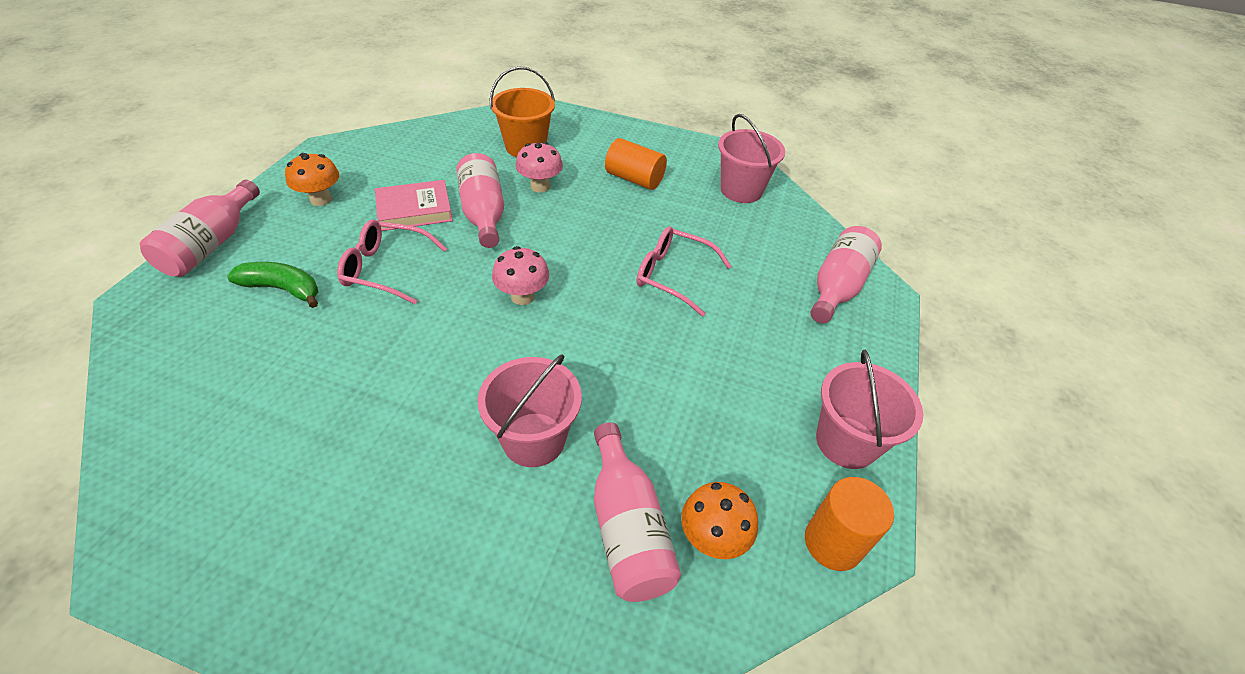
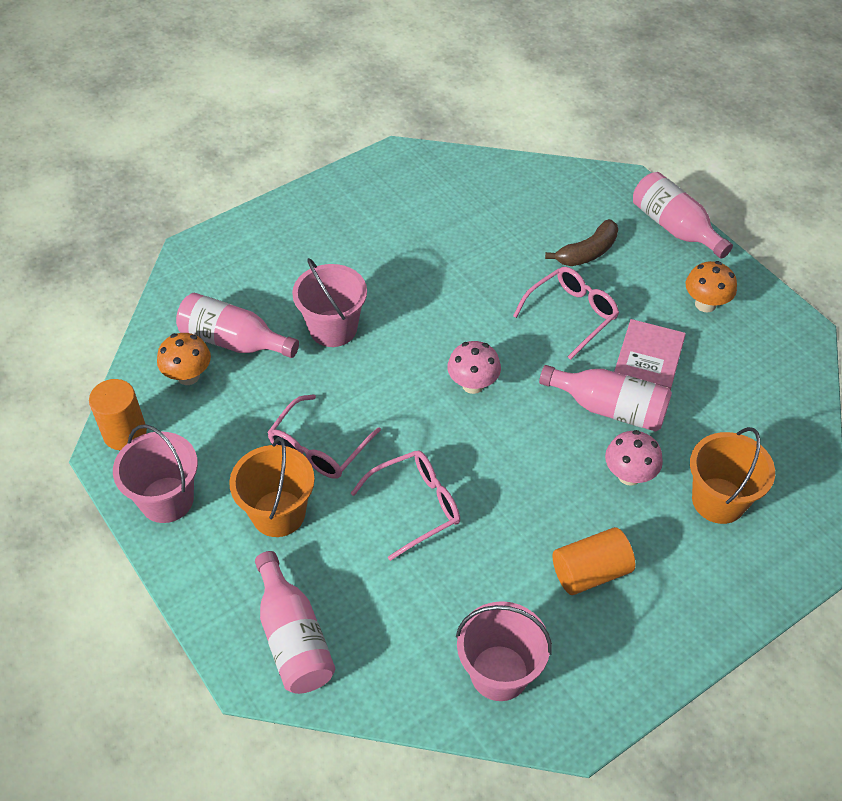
camera: 130 degrees right, 5 degrees up
green banana [227,262,318,308] -> brown banana [545,219,618,266]
none -> orange bucket [229,437,315,537]
none -> pink glasses [267,394,381,479]

